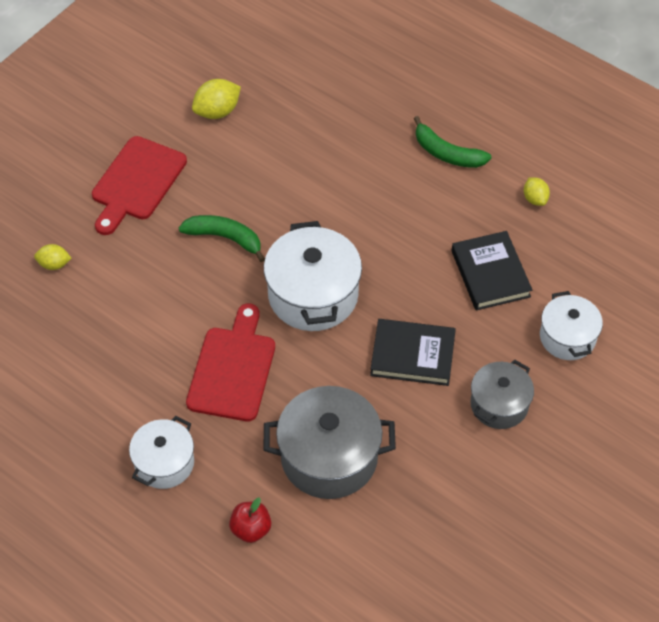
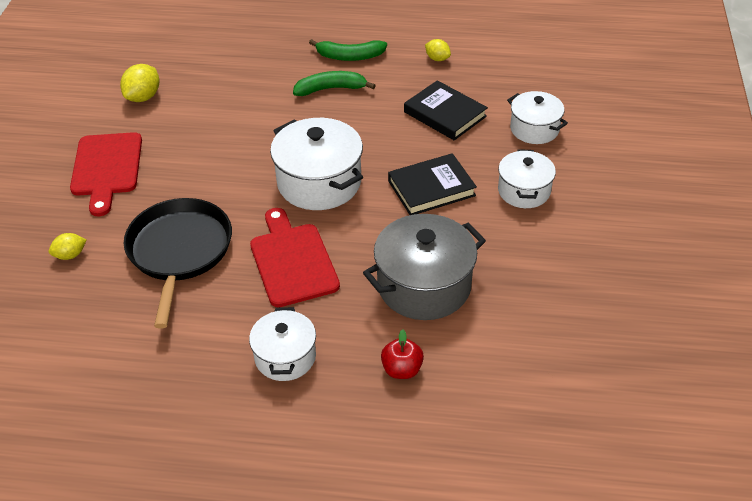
camera: 30 degrees left, 10 degrees down
green banana [179,215,265,262] -> green banana moved to [293,71,376,96]
grey pot [470,360,534,429] -> white pot [498,149,556,208]
none -> black pan [123,198,232,328]

